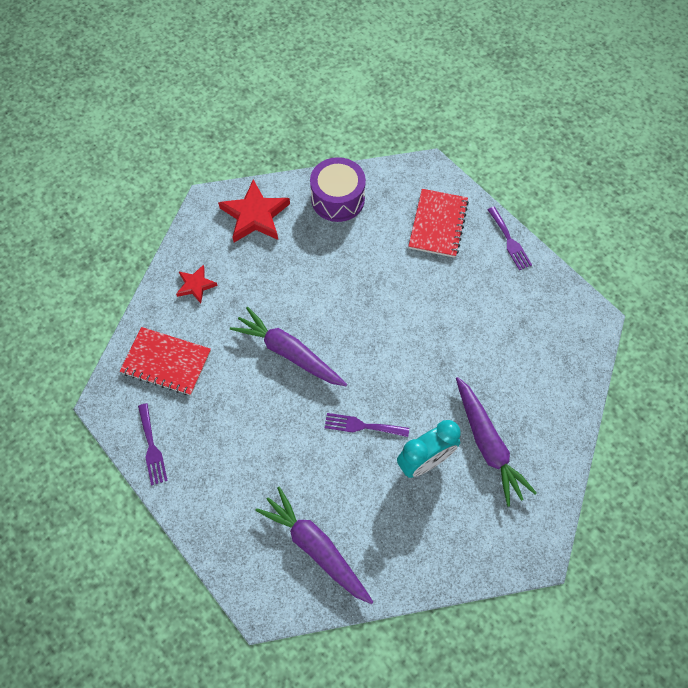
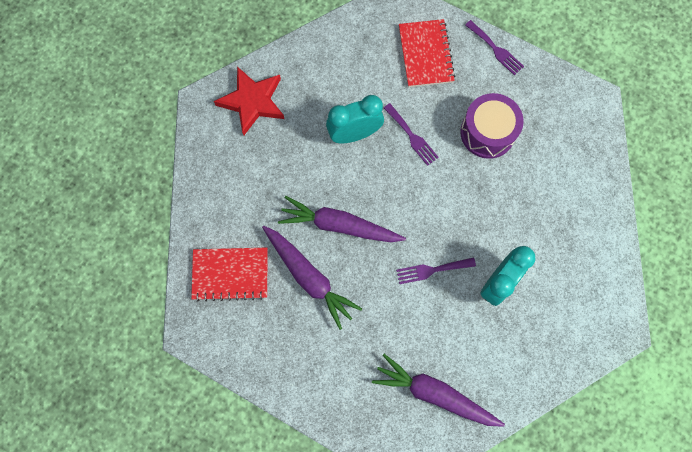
camera: 20 degrees left, 10 degrees up
purple fork [138,403,168,485] -> purple fork moved to [384,103,439,166]
red star [176,265,218,303] -> none
purple drum [310,157,366,222] -> purple drum moved to [460,93,524,159]
purple carrot [456,377,537,507] -> purple carrot moved to [262,226,362,330]
none -> turquoise clock [326,95,384,143]

